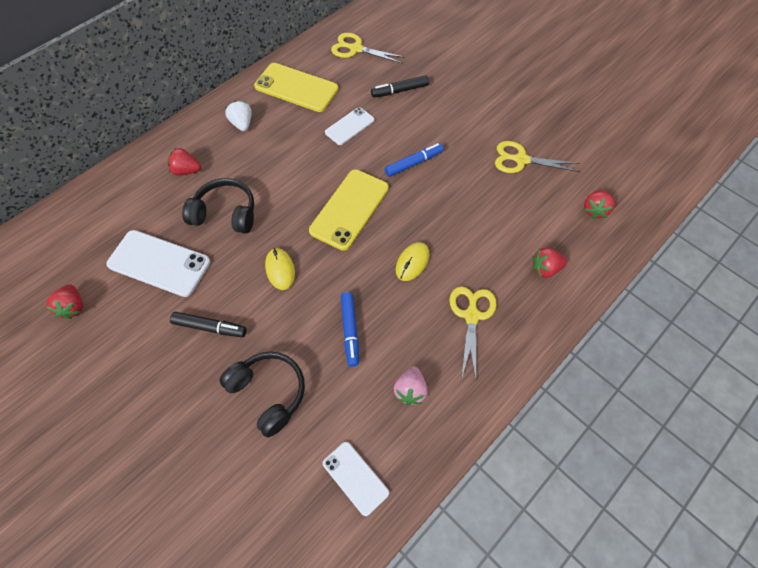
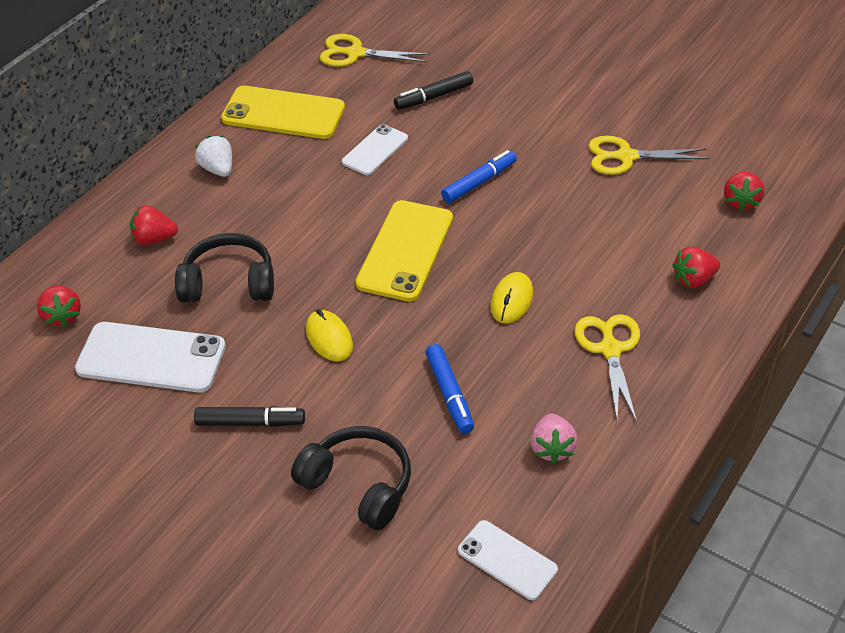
camera: 10 degrees left, 15 degrees down
red strawberry [46,284,83,319] -> red strawberry moved to [37,285,81,327]

